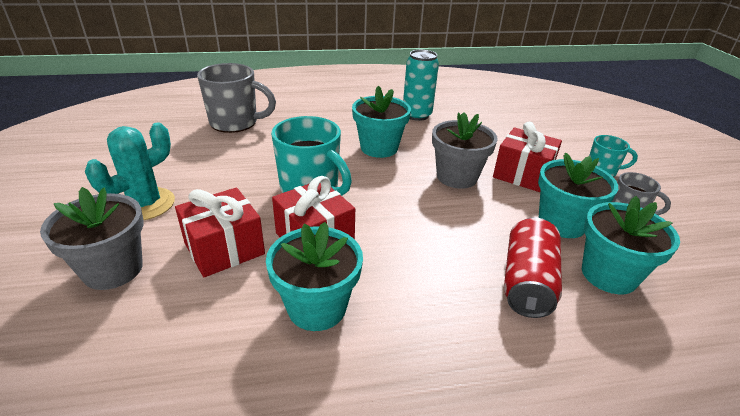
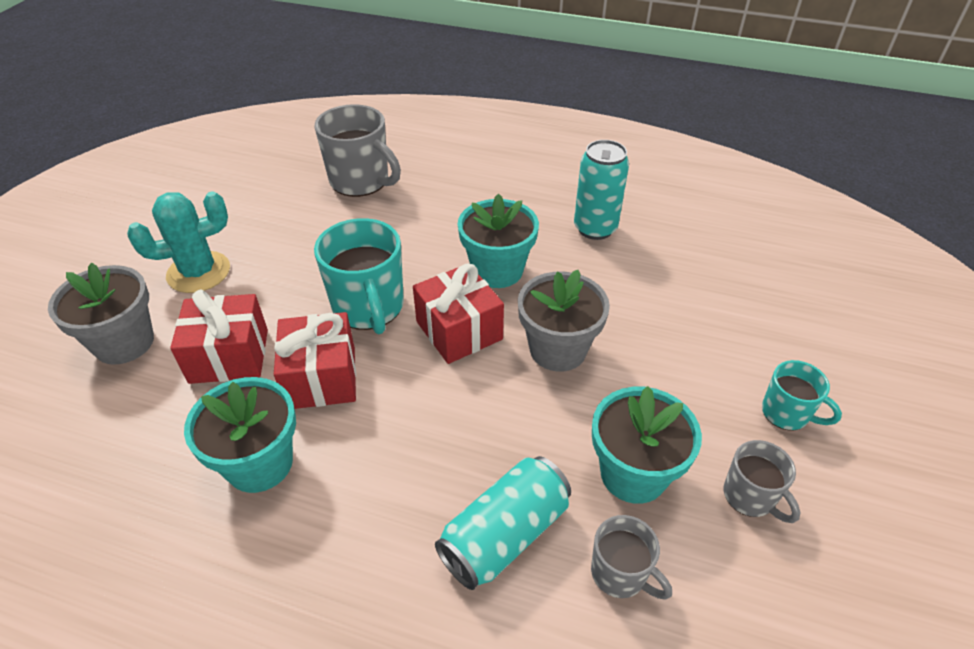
camera: 30 degrees right, 10 degrees up
red gift [493,122,562,192] -> red gift moved to [413,264,504,364]
red can [504,217,562,318] -> turquoise can [435,456,571,590]
turquoise flower pot [582,196,680,294] -> grey mug [591,515,672,600]

